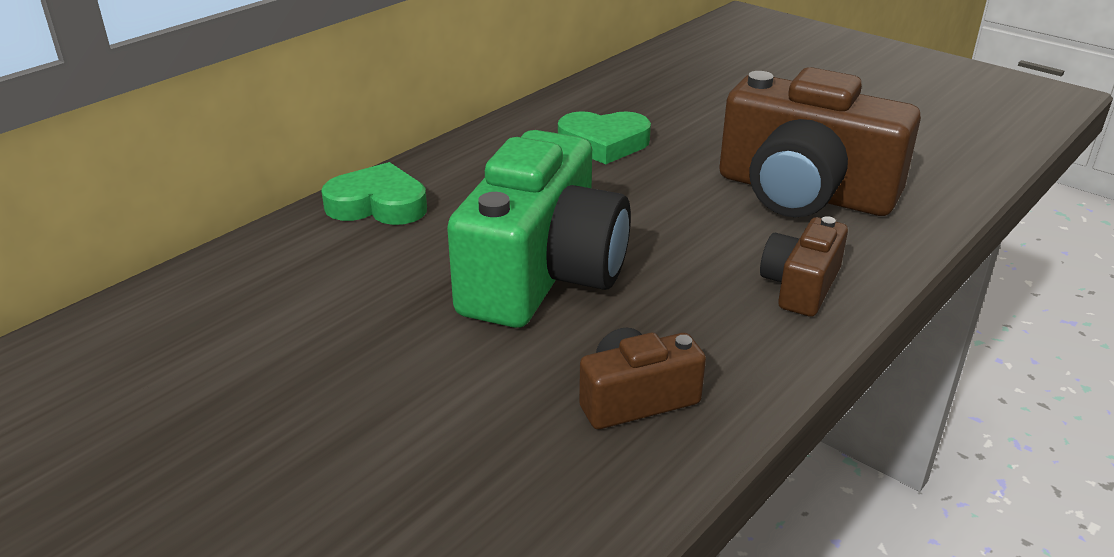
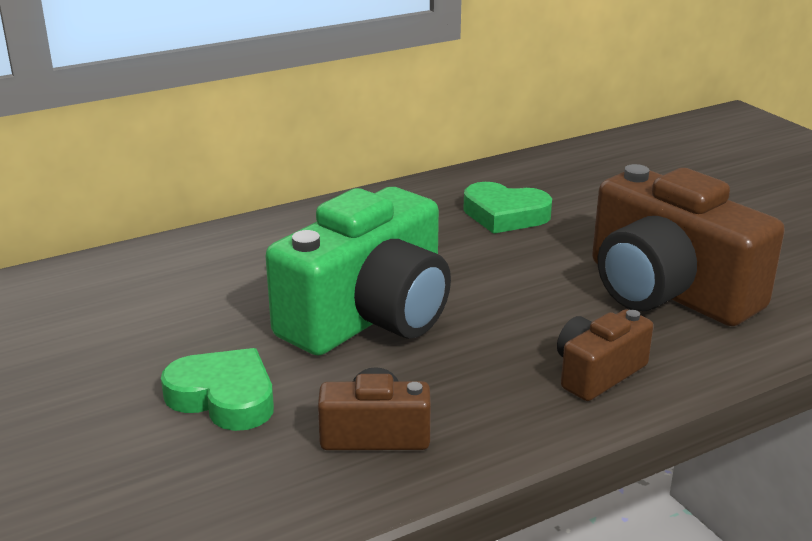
camera: 20 degrees right, 5 degrees down
green heart [321,162,427,225] -> green heart moved to [161,348,274,431]

